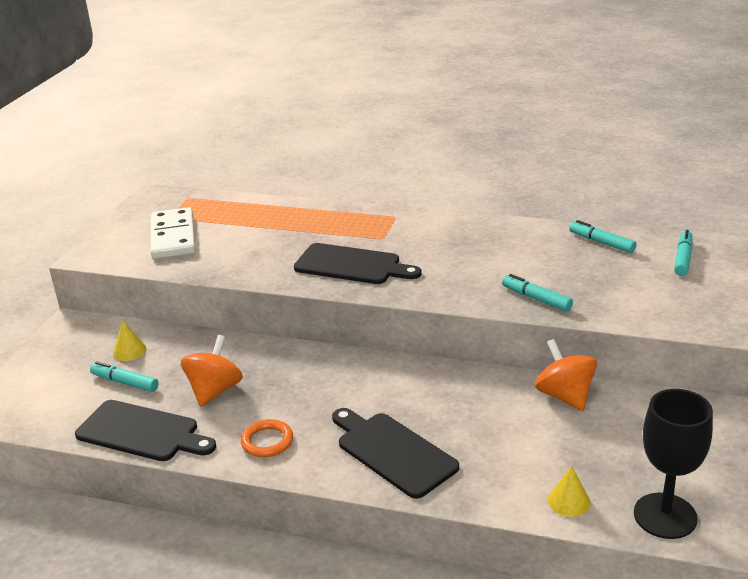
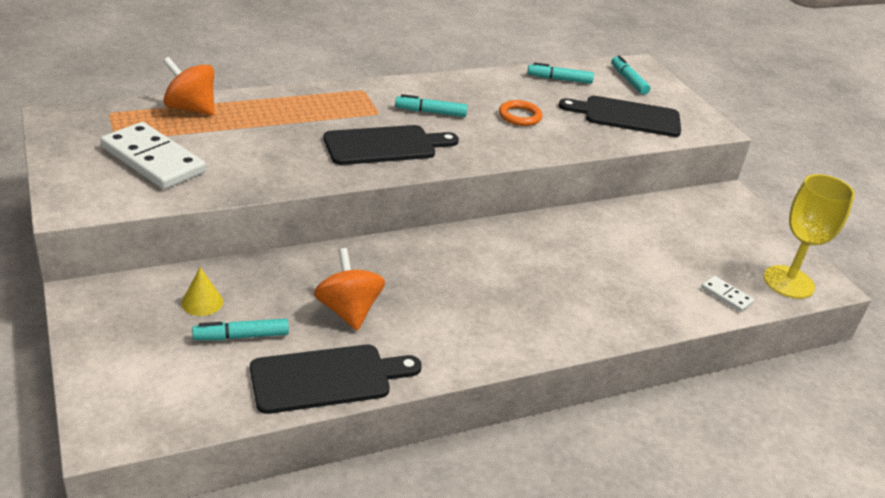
camera: 45 degrees left, 5 degrees up
orange ring [241,419,293,457] -> orange ring moved to [499,100,542,126]
black cutting board [332,408,459,499] -> black cutting board moved to [559,96,681,137]
turquoise marker [502,274,573,312] -> turquoise marker moved to [395,94,468,117]
orange spinning top [535,339,597,411] -> orange spinning top moved to [163,57,214,115]
yellow cone [548,466,591,517] -> white domino [701,276,754,312]
black goblet [634,389,713,539] -> yellow goblet [764,174,855,299]

